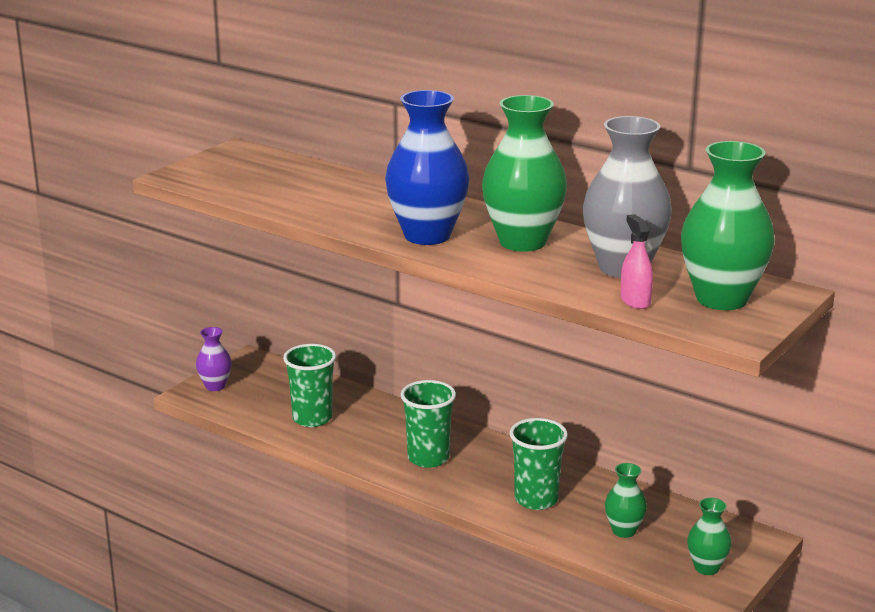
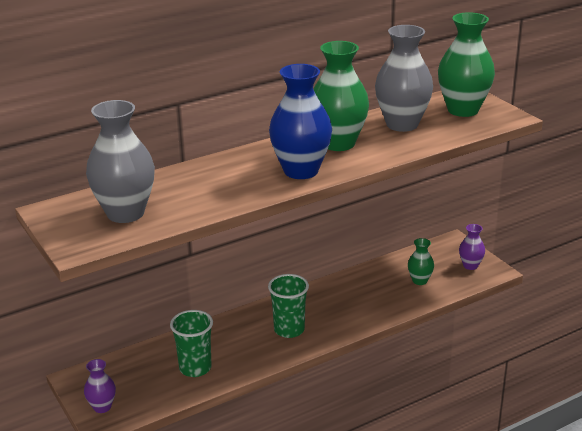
camera: 65 degrees left, 5 degrees up
green cup [510,418,568,510] -> none
pink spray bottle [621,214,653,309] -> none
green vase [687,498,732,575] -> purple vase [459,224,485,270]
none -> grey vase [86,100,155,223]

